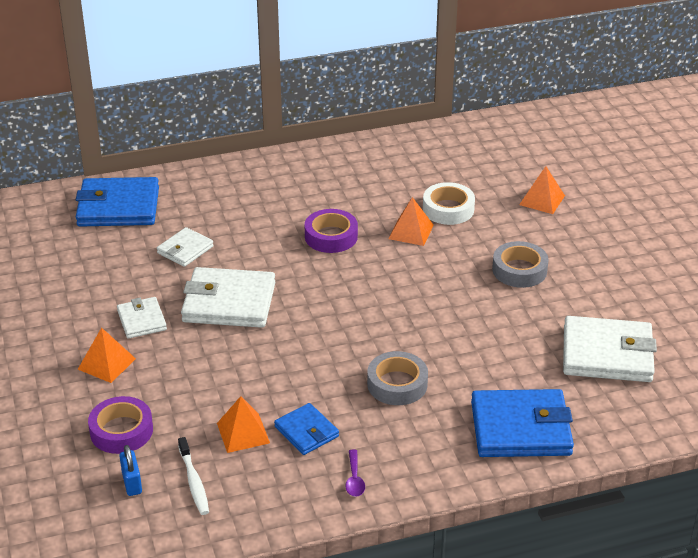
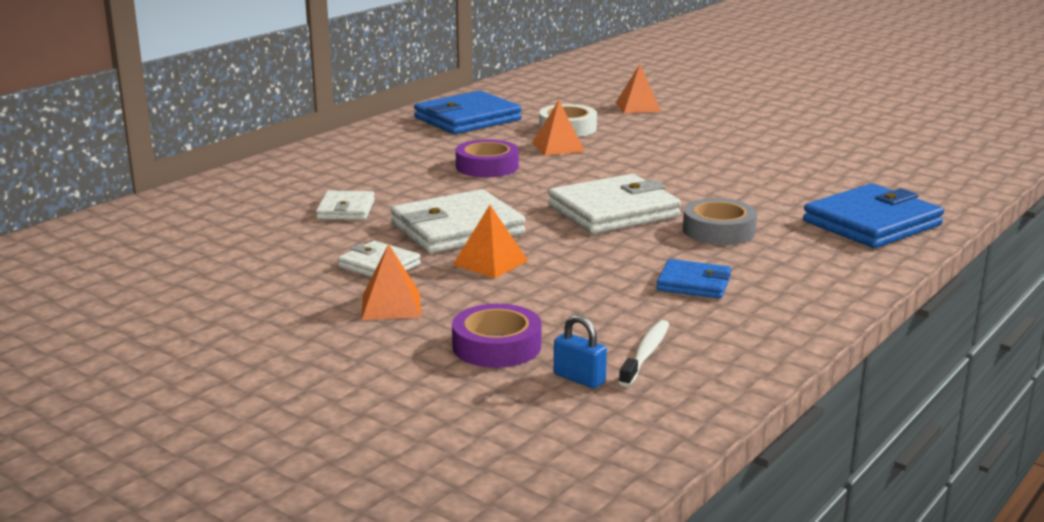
camera: 35 degrees left, 15 degrees down
blue wallet [76,177,159,227] -> blue wallet moved to [414,91,522,134]
white toothbrush [178,437,209,515] -> white toothbrush turned 105 degrees counterclockwise [619,320,669,387]
orange pyramid [217,396,270,453] -> orange pyramid moved to [453,205,528,278]
purple spoon [345,449,365,497] -> none
grey tape [492,241,549,288] -> none
white wallet [563,316,657,382] -> white wallet moved to [548,174,681,234]

